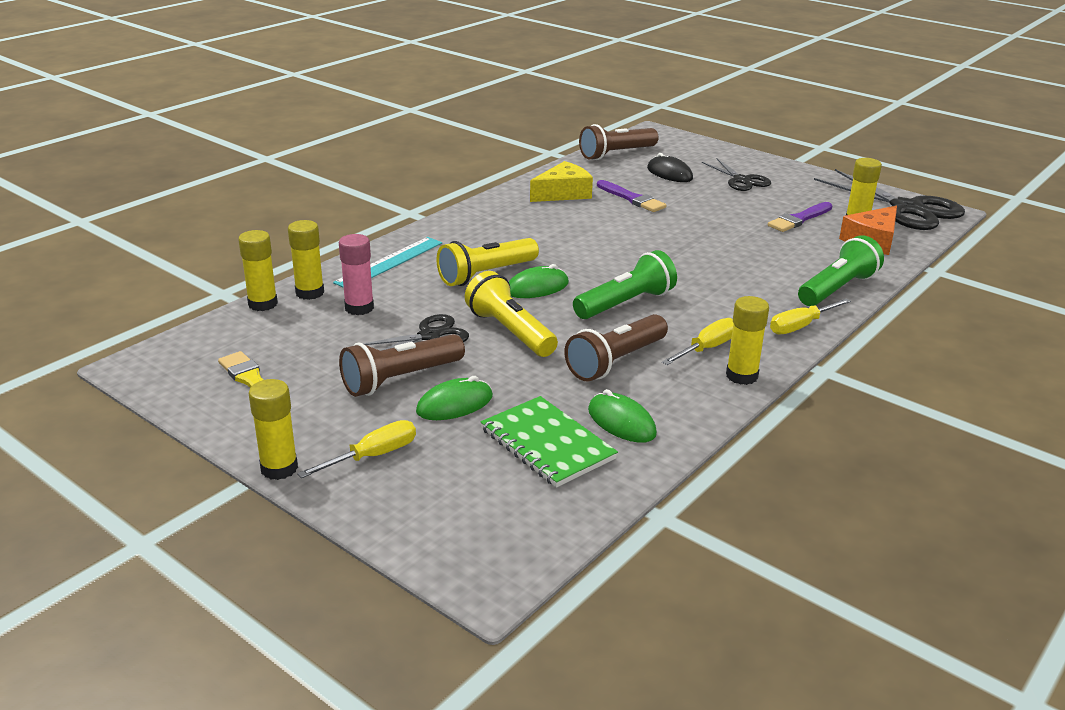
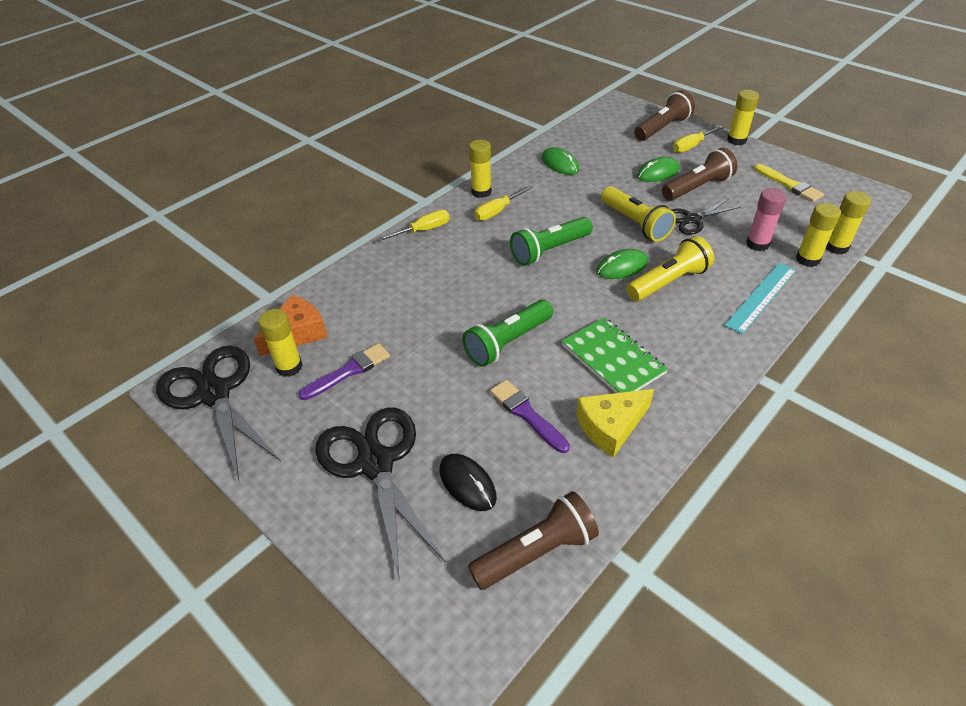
camera: 175 degrees left, 15 degrees up
green notebook [481,396,618,488] -> green notebook moved to [562,317,668,393]
brown flashlight [564,314,668,382] -> brown flashlight moved to [634,90,695,141]
black scissors [702,159,771,191] -> black scissors [315,408,446,578], size x1.75
green flashlight [798,235,884,306] -> green flashlight moved to [462,300,553,367]

